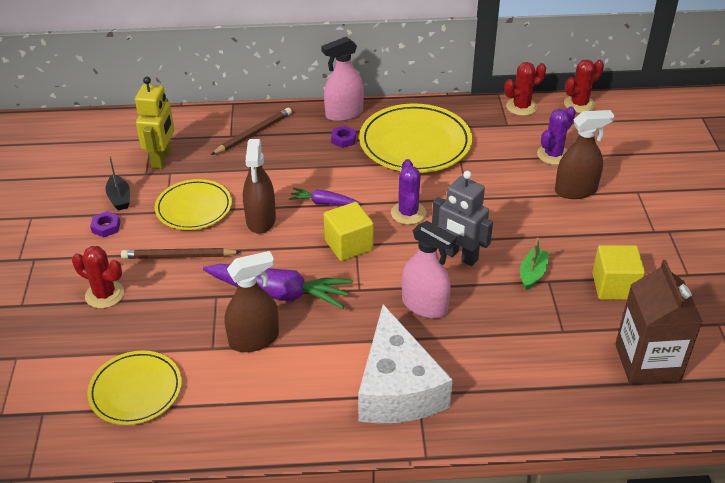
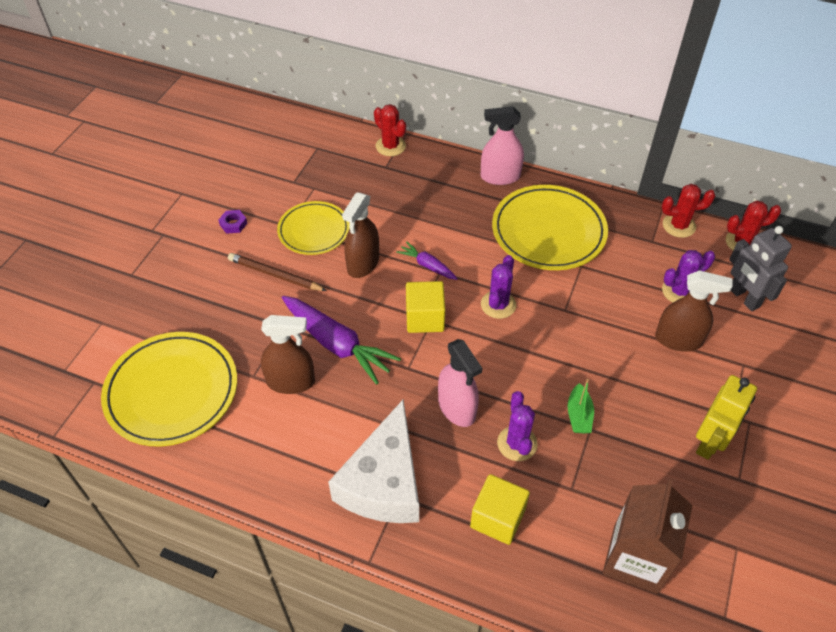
camera: 25 degrees right, 10 degrees up
red cactus [72,246,124,308] -> red cactus moved to [374,104,406,156]
yellow plate [87,351,182,425] -> yellow plate [101,332,237,447], size x1.59
black boat [105,155,130,210] -> none
yellow robot [135,77,174,169] -> yellow robot moved to [696,375,757,460]
brown pencil [211,108,292,155] -> none
purple nut [331,126,356,148] -> none
grey robot [432,171,493,266] -> grey robot moved to [729,226,792,311]
green boat [520,238,549,290] -> green boat turned 135 degrees clockwise [567,379,594,434]
yellow cube [592,245,645,300] -> yellow cube moved to [470,474,530,545]
none -> purple cactus [497,391,538,461]

